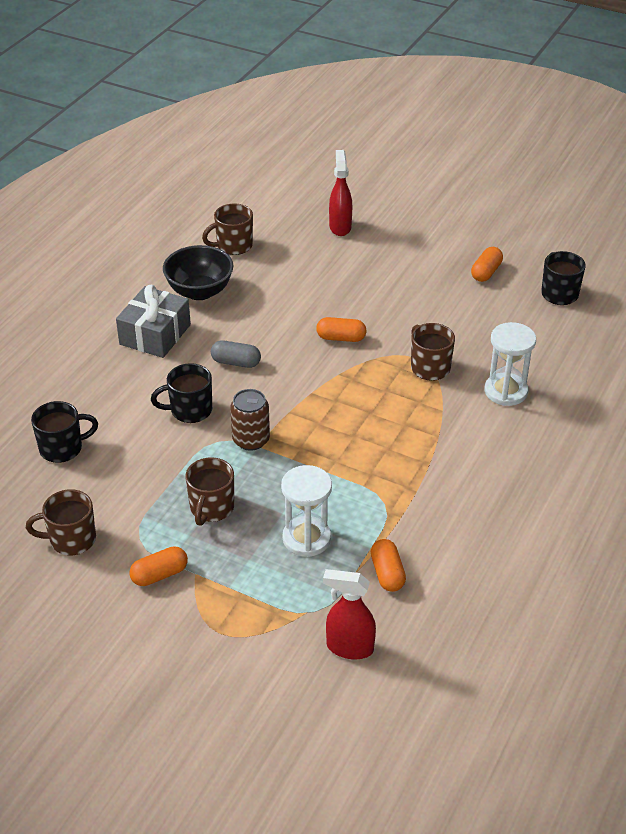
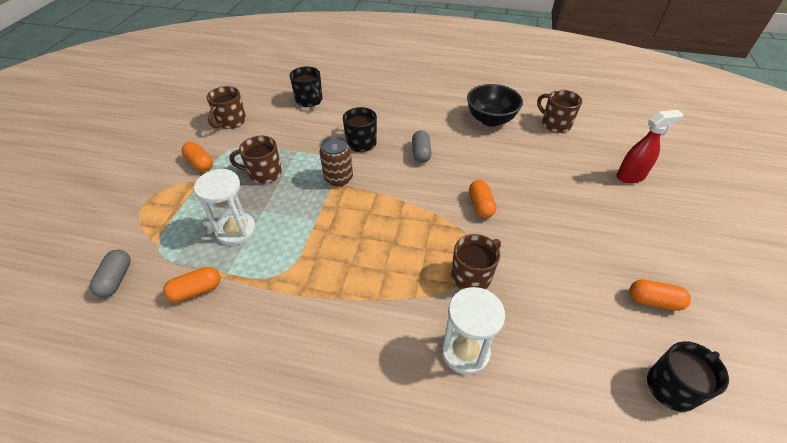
camera: 75 degrees right, 5 degrees up
brown mug [26,489,96,555] -> brown mug turned 135 degrees counterclockwise [206,86,246,129]
grey gift [116,285,191,358] -> none
red spray bottle [323,569,376,660] -> grey capsule [90,250,131,298]

